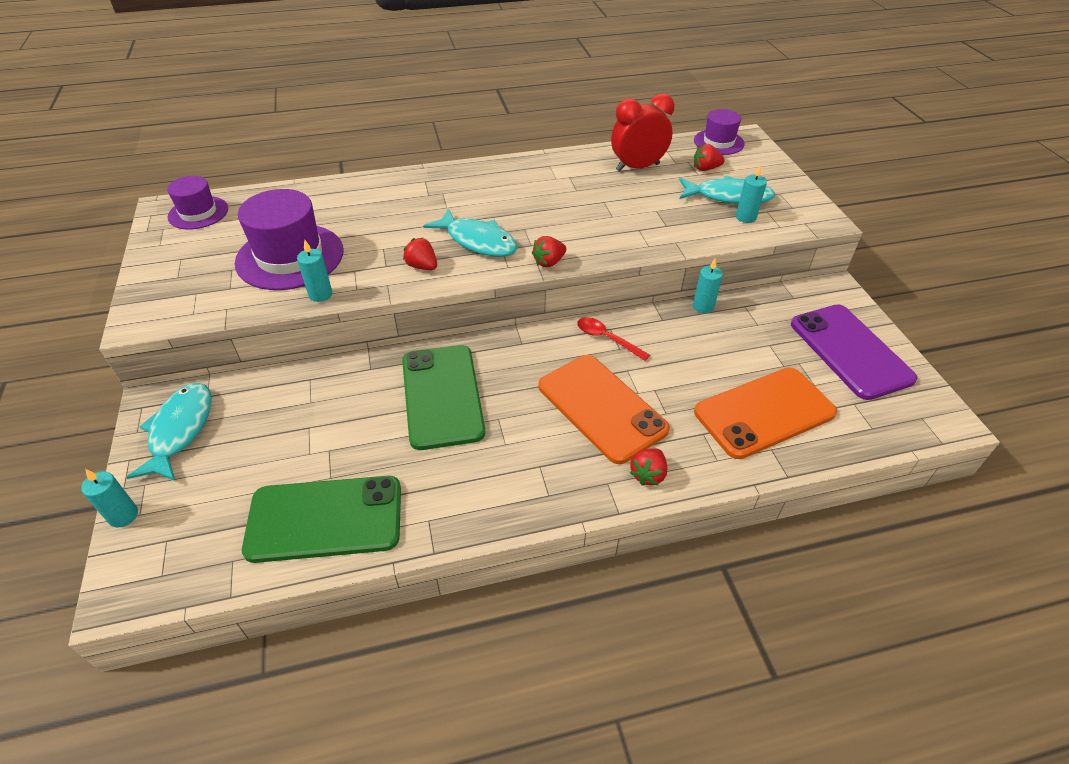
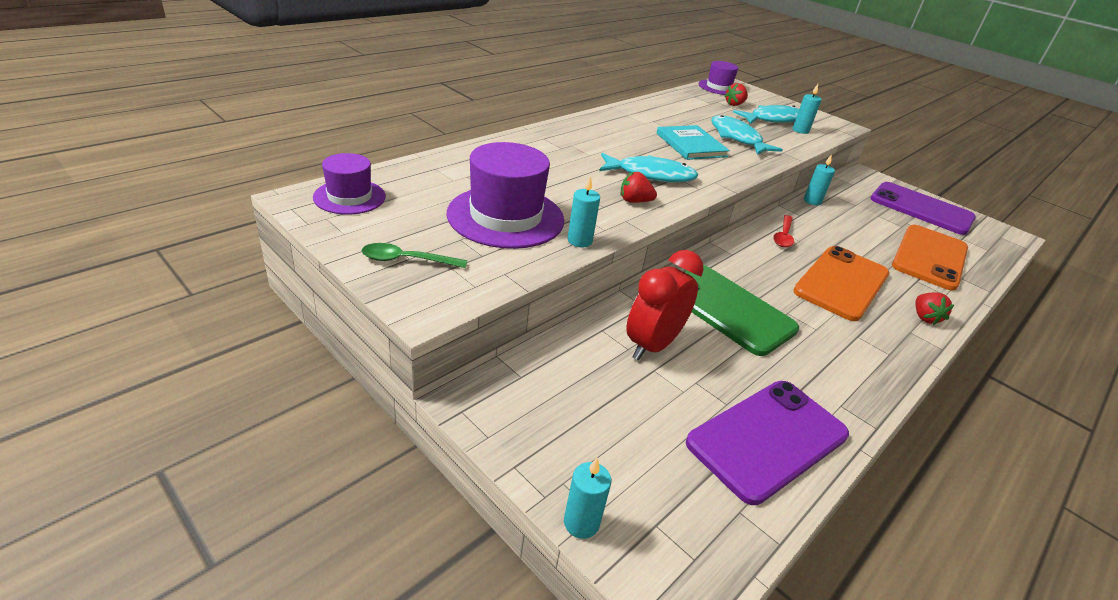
camera: 35 degrees left, 10 degrees down
turquoise fish [126,383,212,481] -> turquoise fish moved to [711,115,783,155]
green phone [242,476,401,563] -> purple phone [686,381,849,505]
red strawberry [532,236,566,268] -> none
orange phone [538,355,670,464] -> orange phone turned 75 degrees counterclockwise [793,246,889,321]
red spoon [577,317,650,361] -> red spoon turned 75 degrees counterclockwise [773,215,794,247]
red clock [611,93,674,172] -> red clock moved to [626,250,704,360]
none -> green spoon [362,243,467,268]
none -> turquoise book [656,125,730,160]

